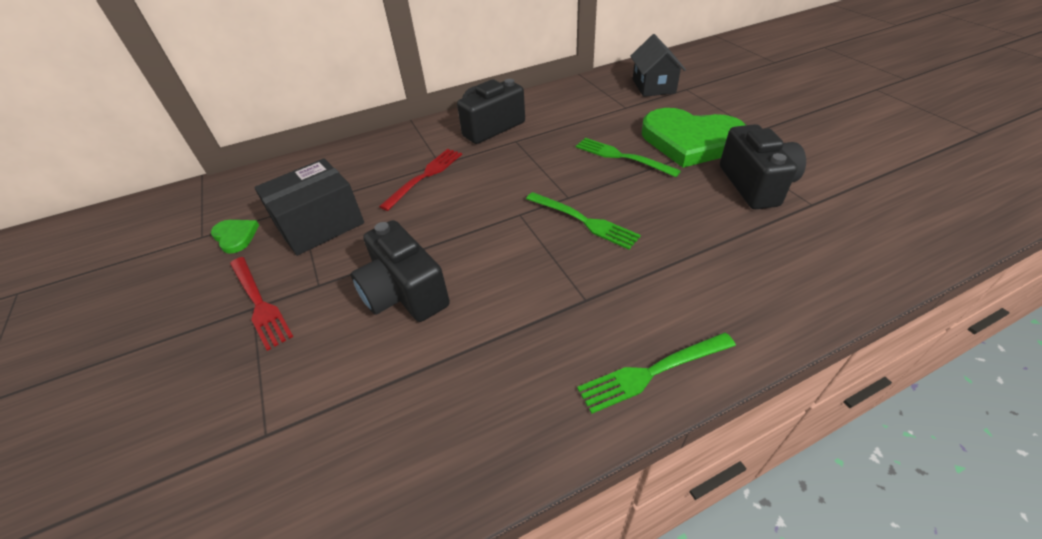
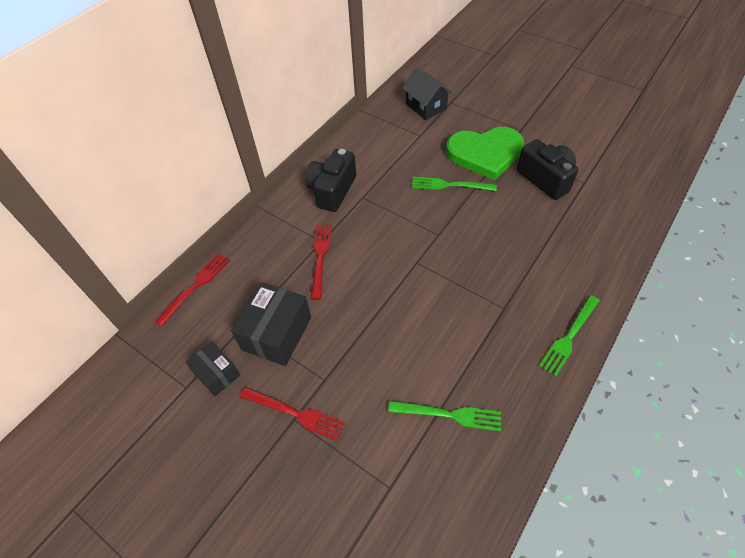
camera: 30 degrees left, 10 degrees up
green heart [211,220,259,254] -> black box [185,341,240,397]
black camera [351,220,450,322] -> none
green fork [526,192,641,250] -> green fork moved to [388,401,501,431]
none -> red fork [154,253,230,326]

